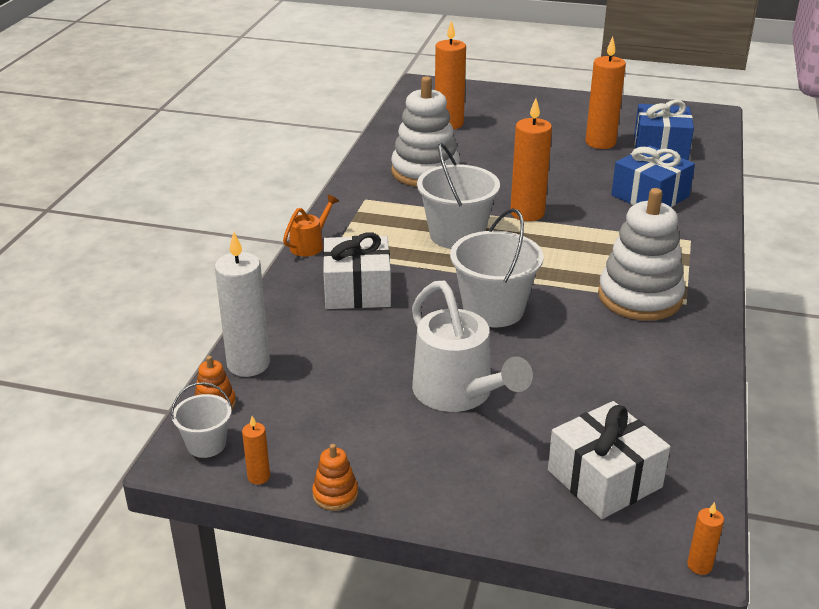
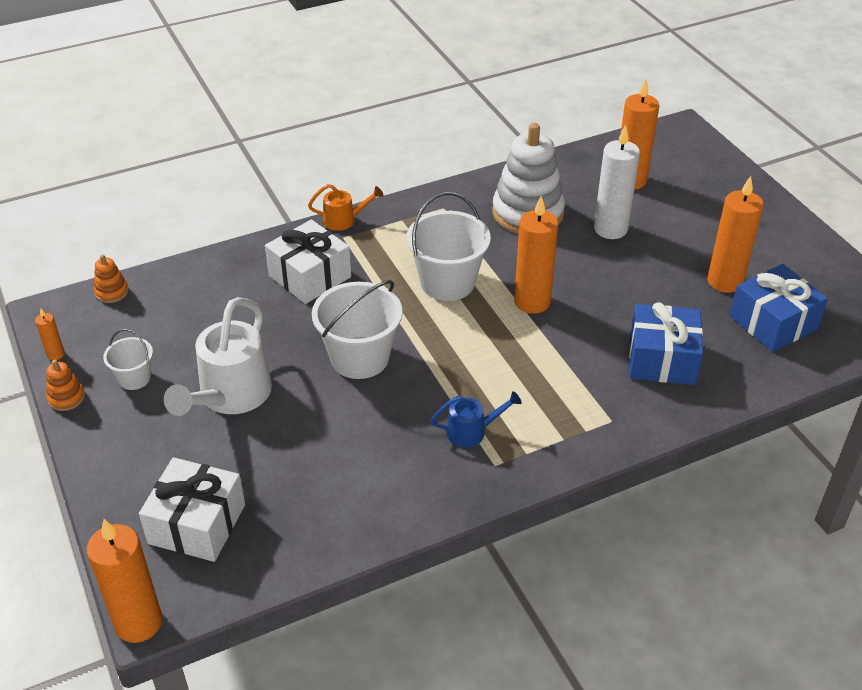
camera: 50 degrees right, 10 degrees up
white bucket [171,382,232,458] -> white bucket moved to [103,329,153,390]
white candle [215,232,270,377] -> white candle moved to [594,125,640,239]
white stacking toy [598,188,685,321] -> blue watering can [430,391,522,447]
orange candle [687,502,724,575] -> orange candle [87,519,162,643], size x2.18

